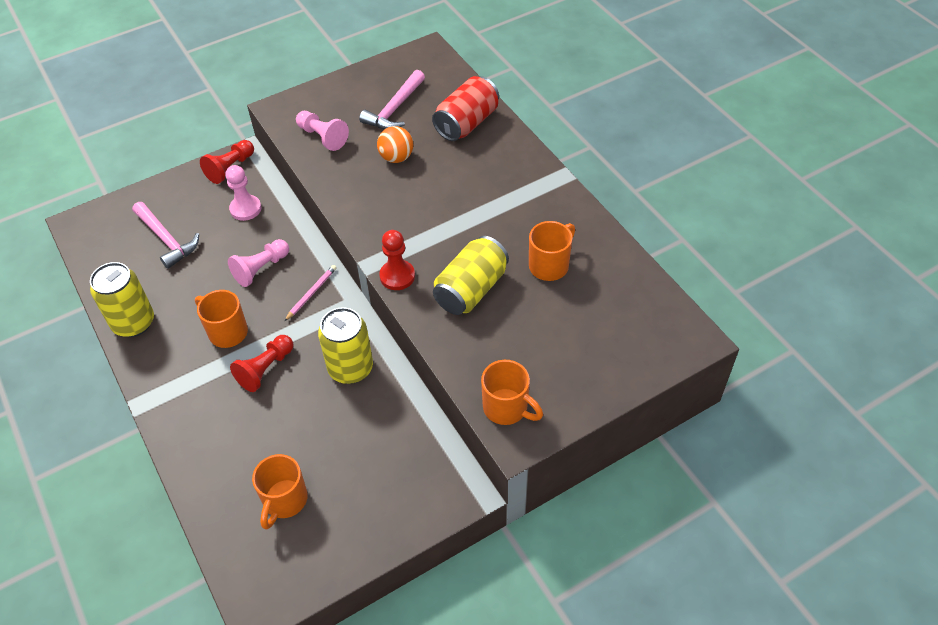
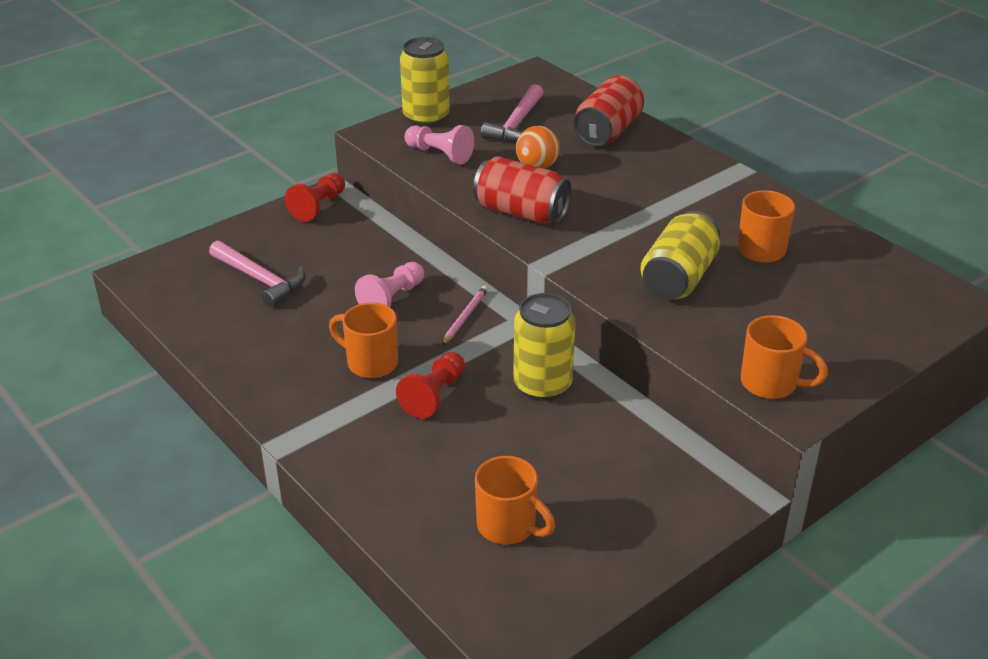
camera: 10 degrees left, 15 degrees down
yellow can [90,262,154,337] -> yellow can moved to [400,37,450,127]
pink pawn [225,165,261,221] -> none
orange mug [252,454,308,530] -> orange mug turned 60 degrees counterclockwise [475,456,555,544]
red pawn [379,230,415,290] -> none
none -> red can [473,156,572,225]

